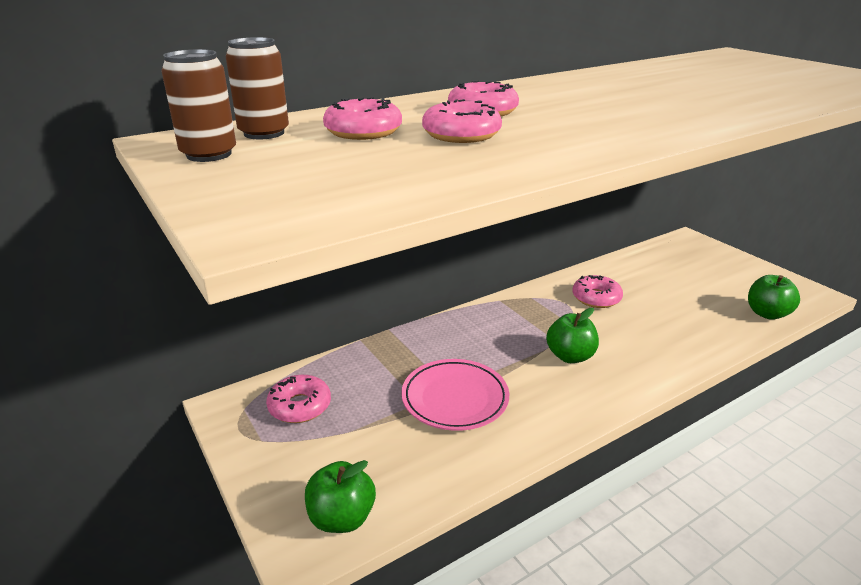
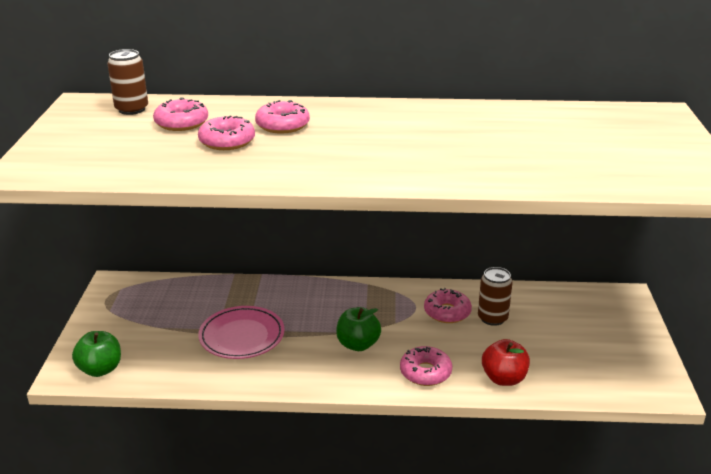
camera: 35 degrees right, 0 degrees up
brown can [161,49,236,162] -> brown can moved to [478,267,513,326]
pink donut [266,375,331,423] -> pink donut moved to [400,346,452,386]
green apple [748,275,800,320] -> none
none -> red apple [482,339,530,386]

